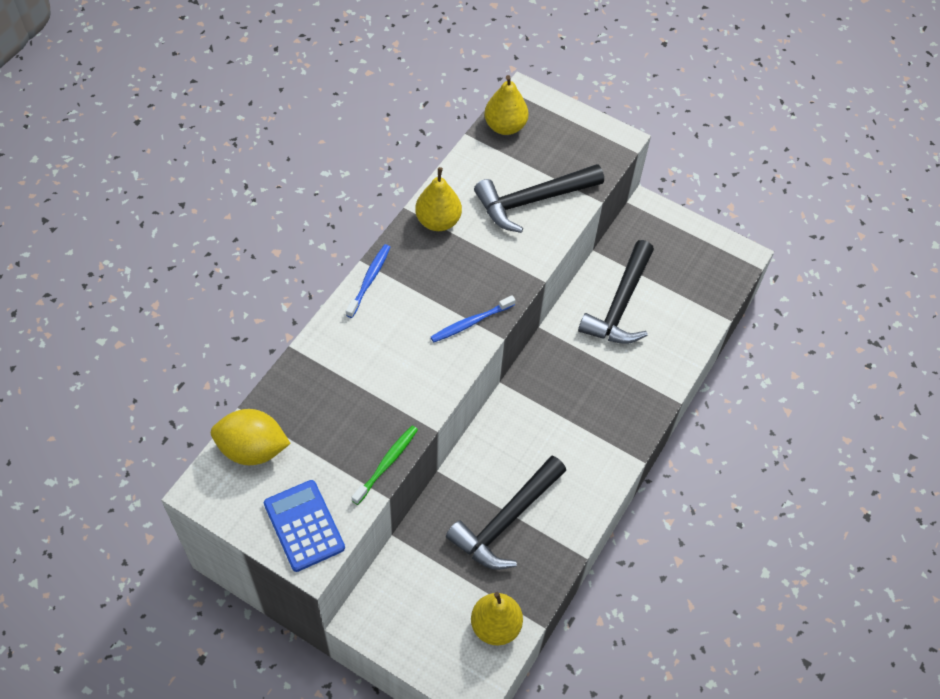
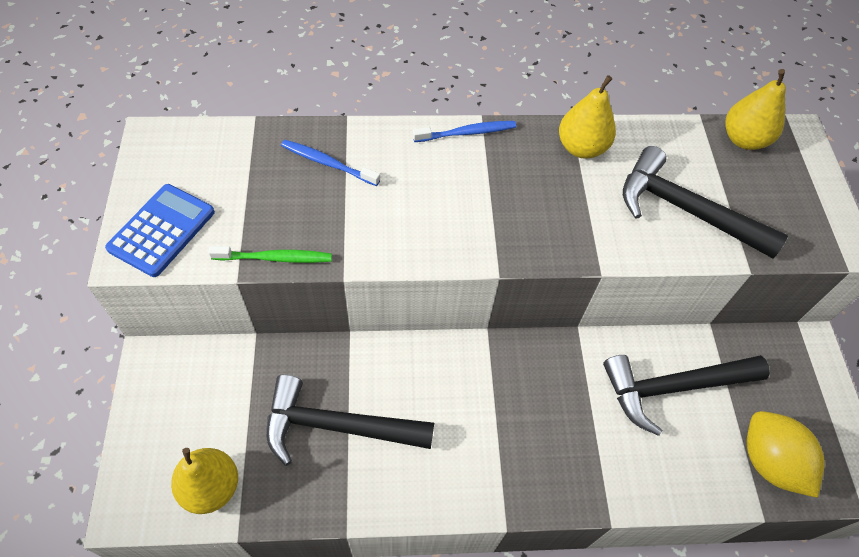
camera: 55 degrees right, 0 degrees up
yellow lemon [211,409,291,465] -> yellow lemon moved to [747,411,824,498]
blue toothbrush [431,295,516,343] -> blue toothbrush moved to [281,140,380,186]

